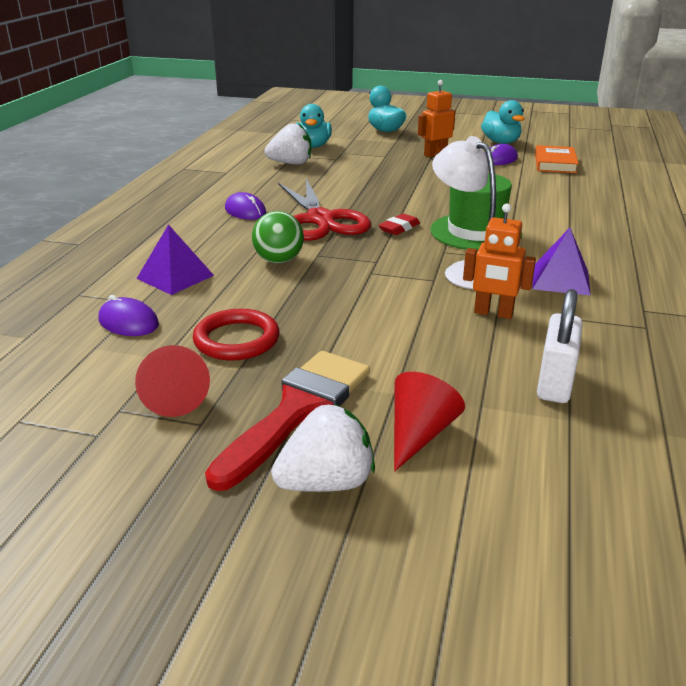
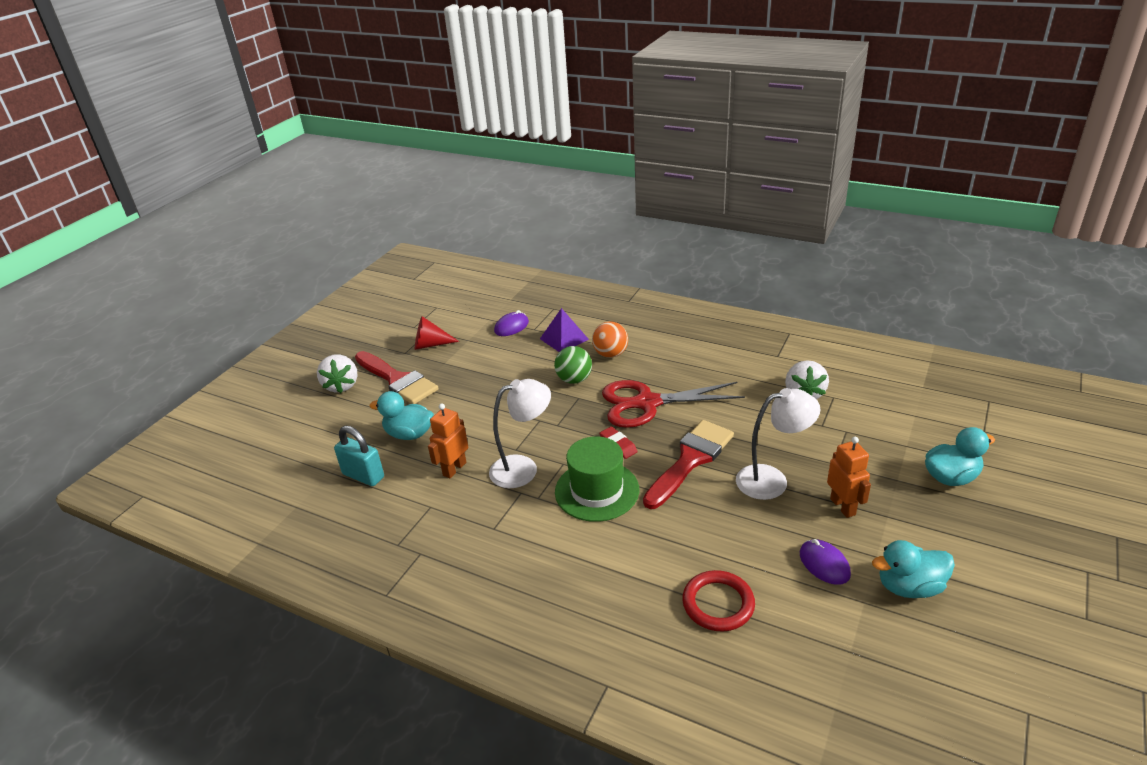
camera: 105 degrees right, 5 degrees up
red ring [193,309,280,361] -> red ring moved to [682,570,755,632]
purple mouse [225,192,266,220] -> none
turquoise duck [296,104,332,148] -> turquoise duck moved to [369,391,434,440]
red cone [394,372,465,472] -> none
purple pyramid [532,228,591,296] -> none
orange book [535,145,579,173] -> none
white padlock [537,289,583,403] -> turquoise padlock [334,426,384,486]
none -> orange ball [592,321,628,358]
none -> red brush [643,420,734,509]
none -> white lamp [736,388,820,500]

